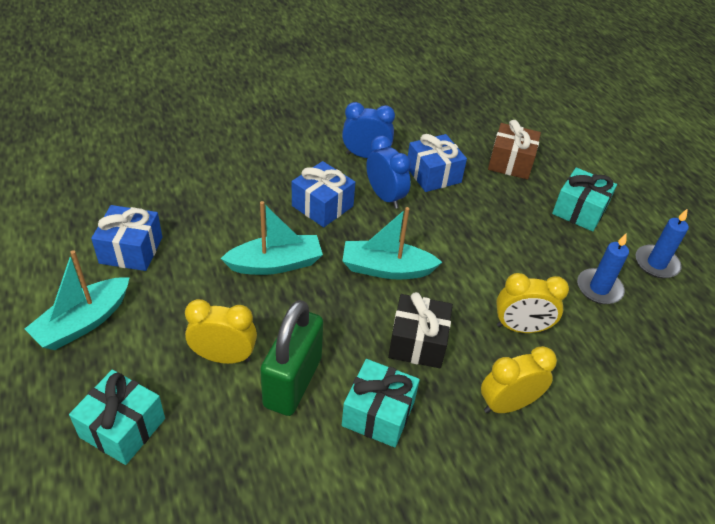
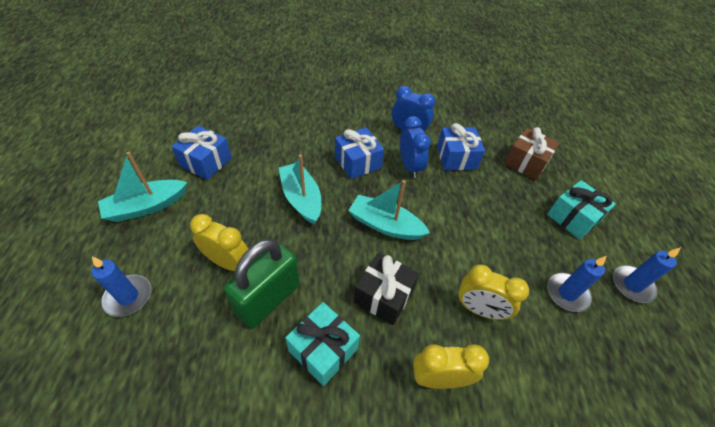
camera: 20 degrees right, 5 degrees up
turquoise gift [69,370,165,465] -> blue candle [92,257,151,317]
turquoise boat [220,201,323,275] -> turquoise boat turned 120 degrees counterclockwise [279,154,321,224]

